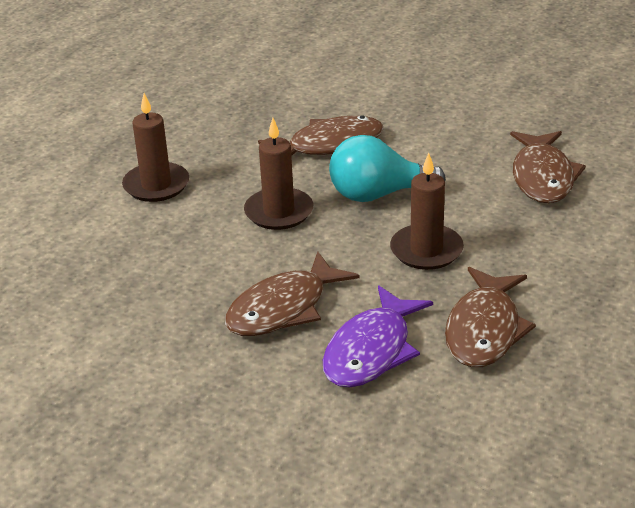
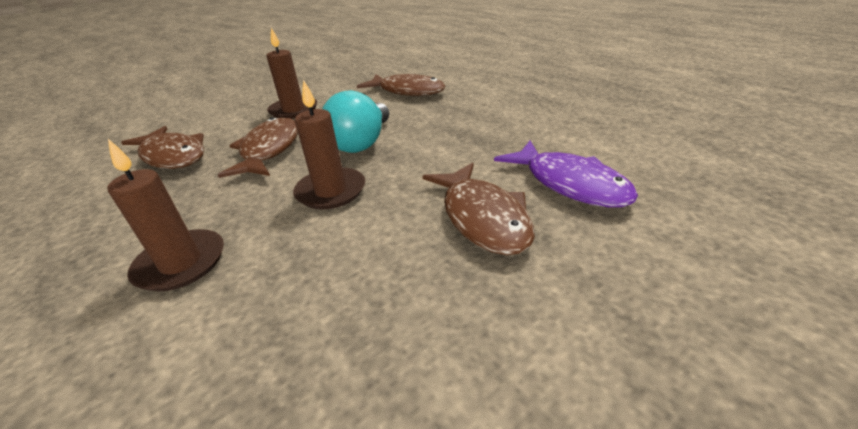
camera: 65 degrees left, 0 degrees up
brown candle [390,153,464,270] -> brown candle moved to [266,28,317,119]
brown fish [445,267,536,367] -> brown fish moved to [121,126,204,169]

